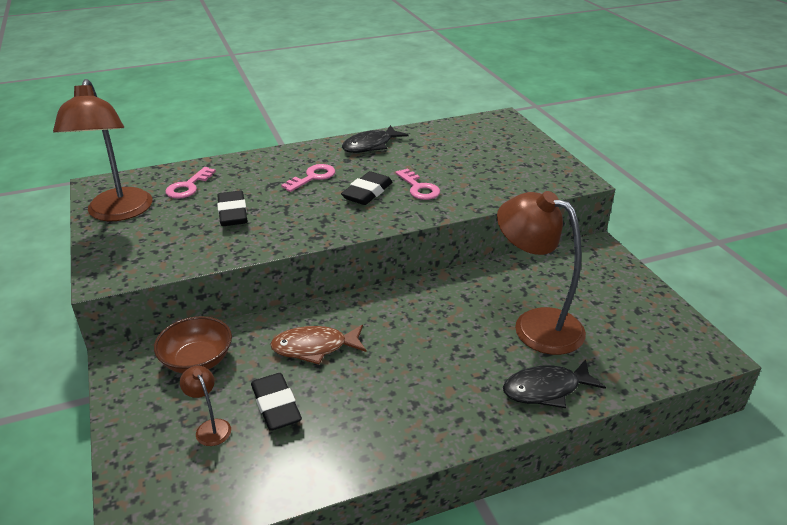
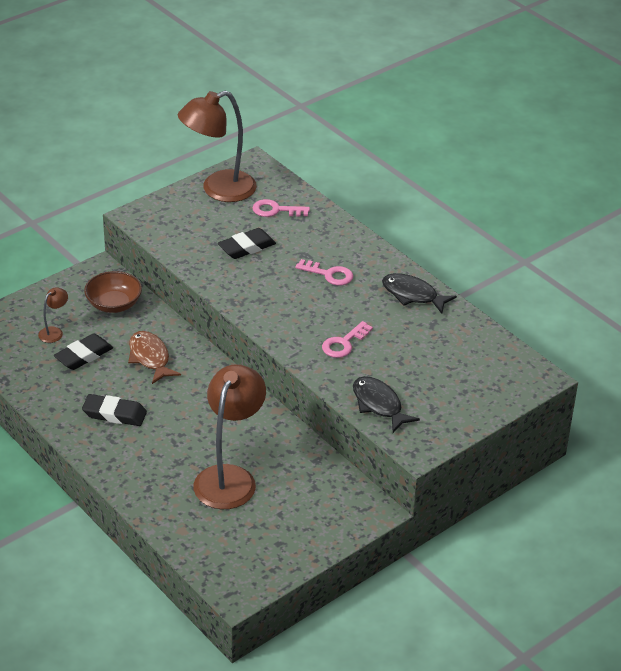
camera: 70 degrees right, 5 degrees up
black eraser [341,171,392,205] -> black eraser moved to [82,394,147,426]
black fish [503,359,606,408] -> black fish moved to [353,376,420,433]

